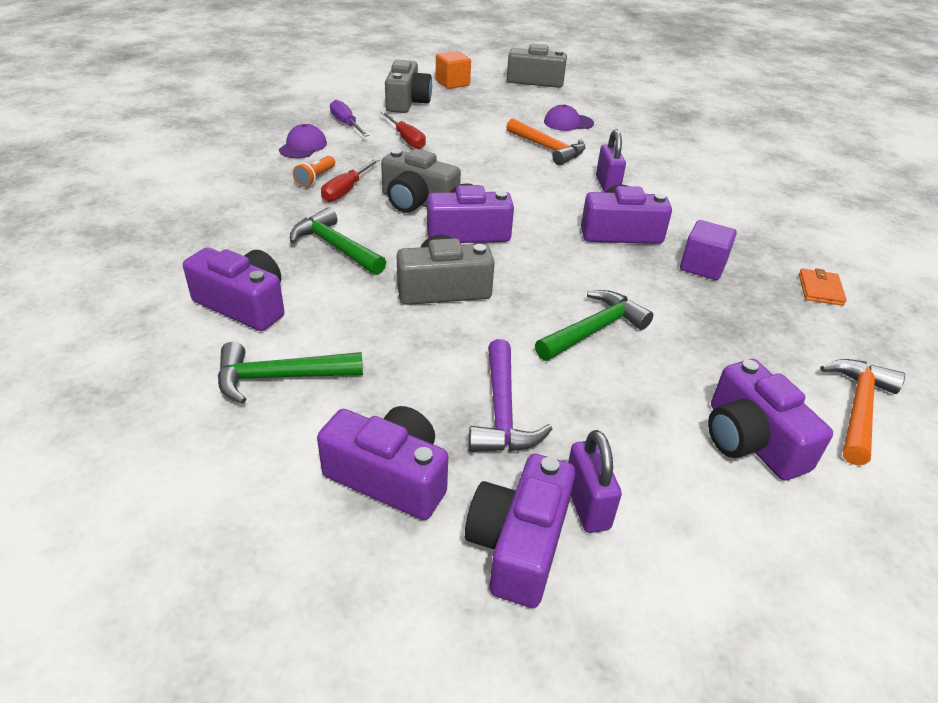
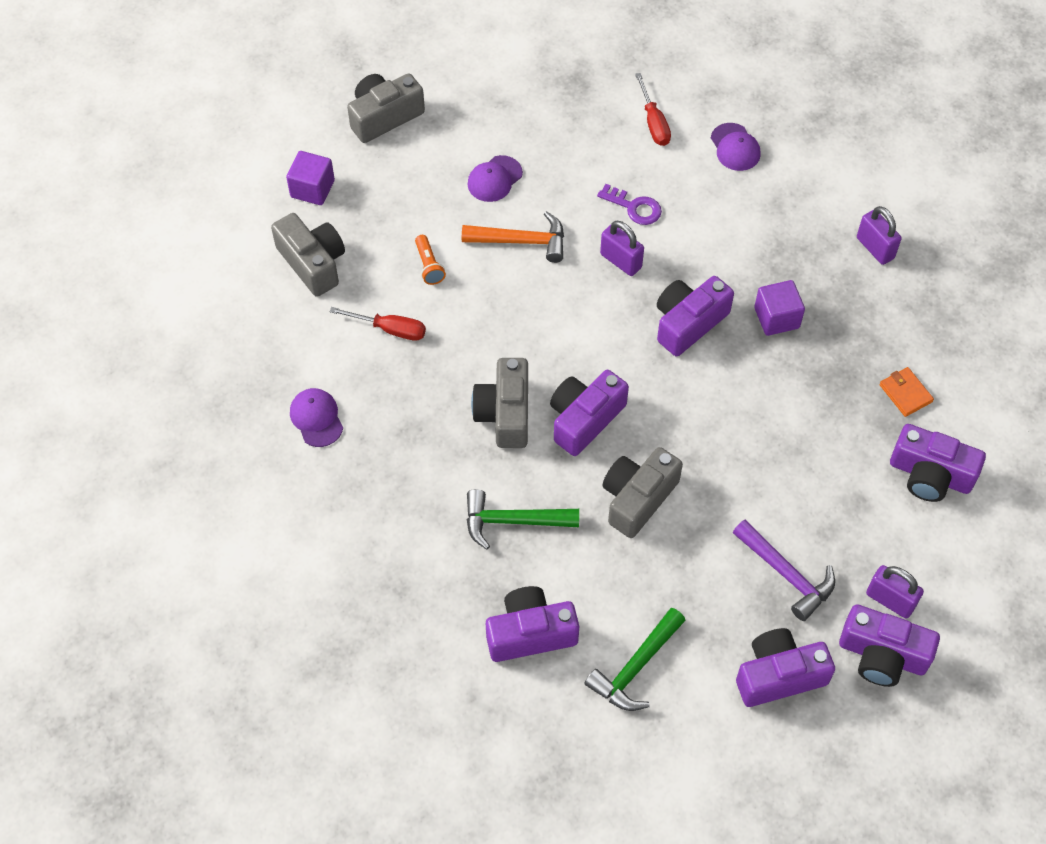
camera: 40 degrees left, 20 degrees up
orange flashlight [293,156,335,187] -> orange flashlight moved to [415,235,446,285]
red screwdriver [321,158,381,202] -> red screwdriver moved to [635,73,671,146]
purple screwdriver [330,100,369,137] -> none
grey camera [381,149,461,213] -> grey camera turned 105 degrees clockwise [471,358,528,448]
orange cube [436,51,471,89] -> purple cube [286,151,335,205]
purple camera [465,454,575,608] -> purple camera turned 45 degrees counterclockwise [839,604,940,687]
green hammer [535,290,653,361] -> none
orange wallet [799,269,847,306] -> orange wallet moved to [880,367,934,417]
orange hammer [820,359,905,465] -> none
none -> purple key [597,184,662,225]
none -> purple cap [711,123,761,171]
none -> purple padlock [857,206,902,265]

